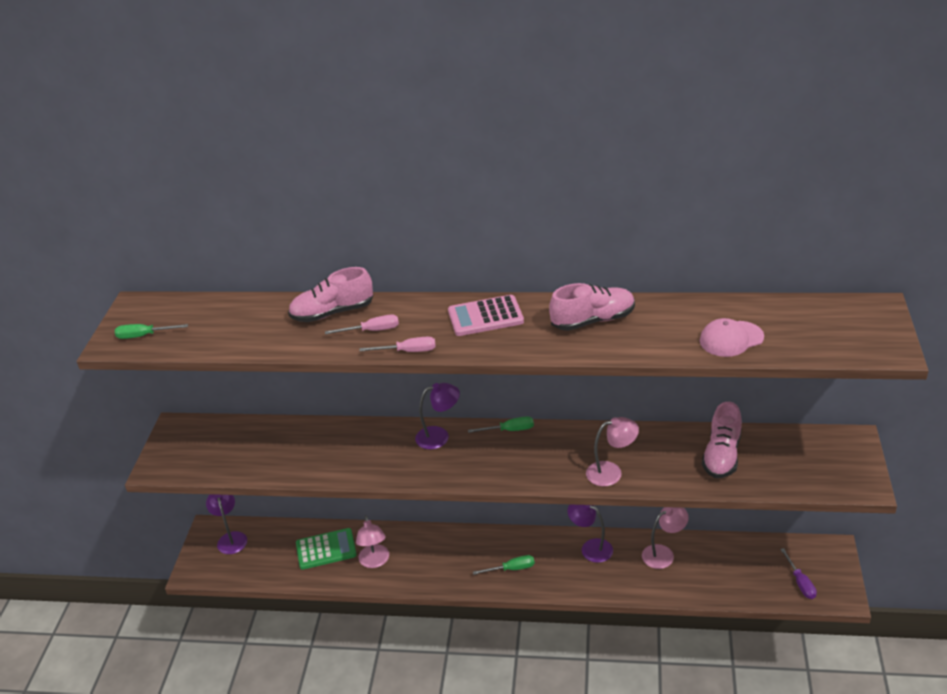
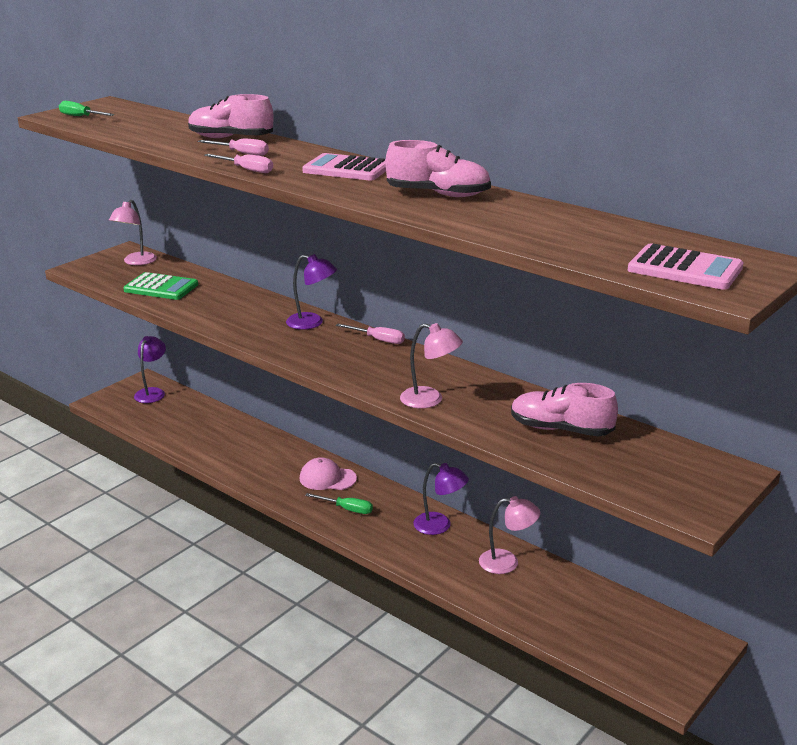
camera: 30 degrees right, 10 degrees down
green calculator [296,528,357,570] -> green calculator moved to [123,272,198,300]
pink lamp [356,515,389,568] -> pink lamp moved to [109,200,157,265]
green screwdriver [468,416,534,433] -> pink screwdriver [336,324,405,344]
purple lamp [568,504,613,563] -> purple lamp turned 135 degrees clockwise [413,463,469,535]
pink cap [700,318,764,357] -> pink cap moved to [300,457,357,490]
pink shoe [702,402,742,478] -> pink shoe turned 60 degrees clockwise [511,383,618,436]
purple screwdriver [780,548,817,599] -> none
none -> pink calculator [628,243,744,290]

